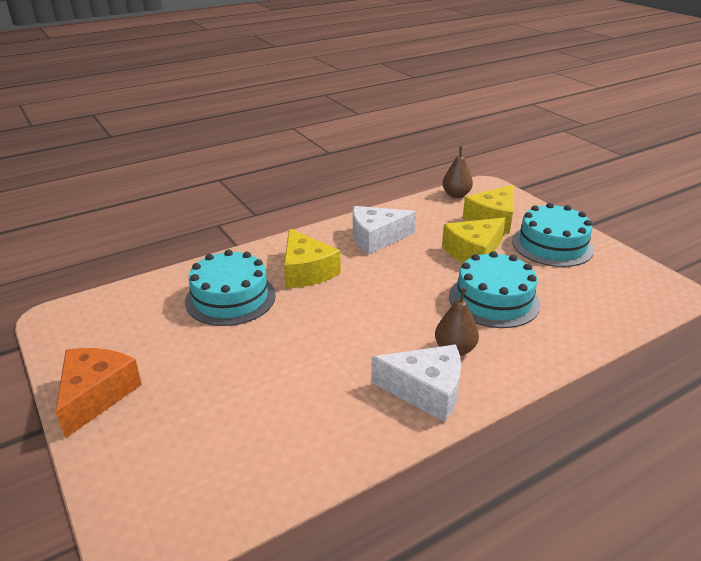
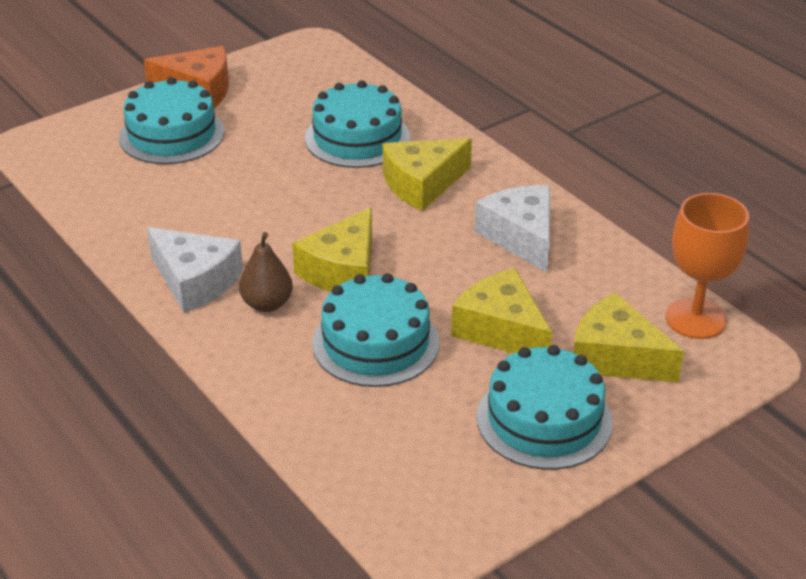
camera: 85 degrees right, 5 degrees up
white cheese [371,345,461,422] -> white cheese turned 60 degrees counterclockwise [147,227,243,313]
brown pear [442,147,473,198] -> orange goblet [665,193,749,339]
none -> turquoise cake [119,77,224,164]
none -> yellow cheese [292,207,372,292]

